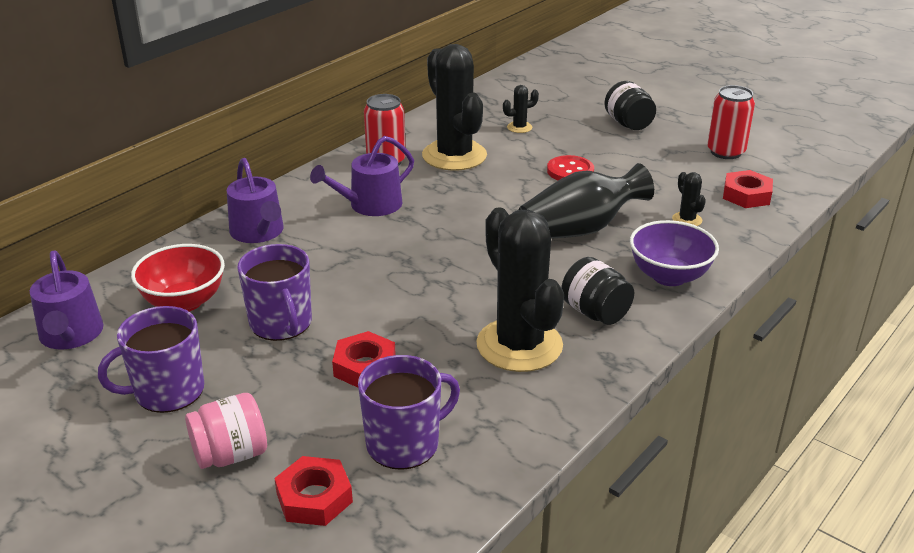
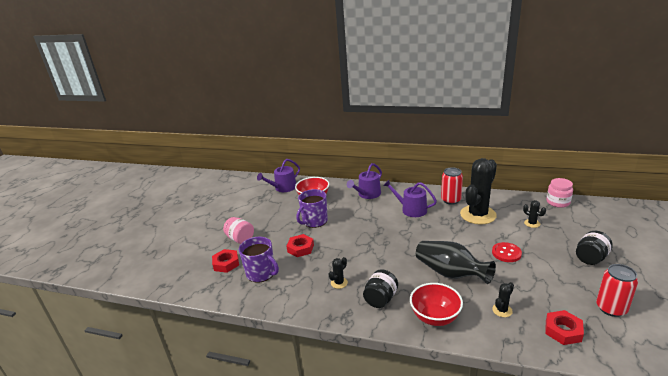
camera: 70 degrees right, 5 degrees down
purple mug [98,306,204,413] -> none
black cactus [476,207,564,372] -> black cactus [329,257,348,289], size x0.41
purple bowl [630,220,719,286] -> red bowl [410,283,463,326]
none -> pink jar [546,178,573,208]

